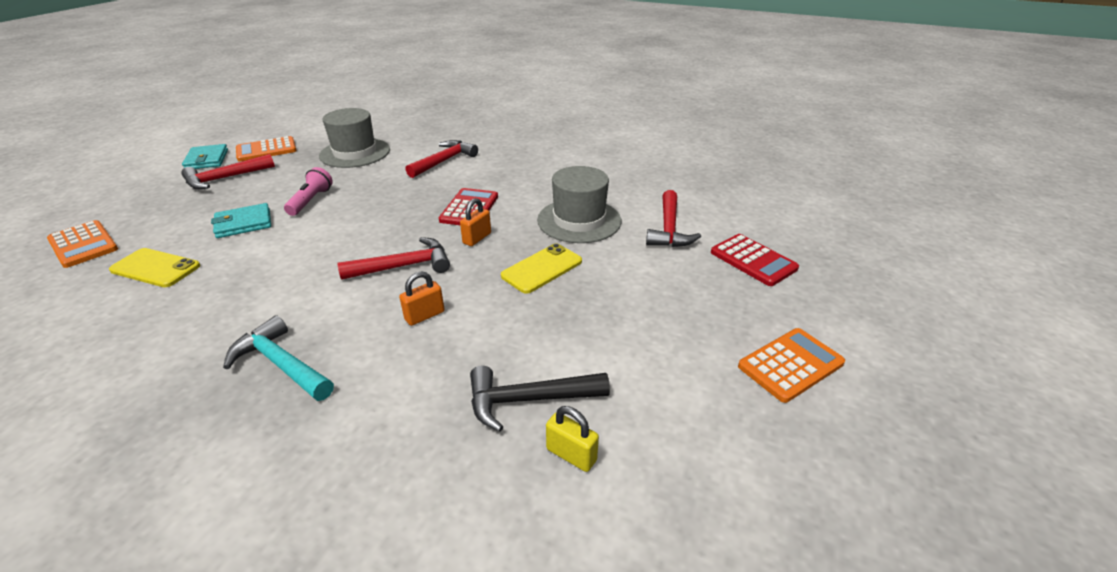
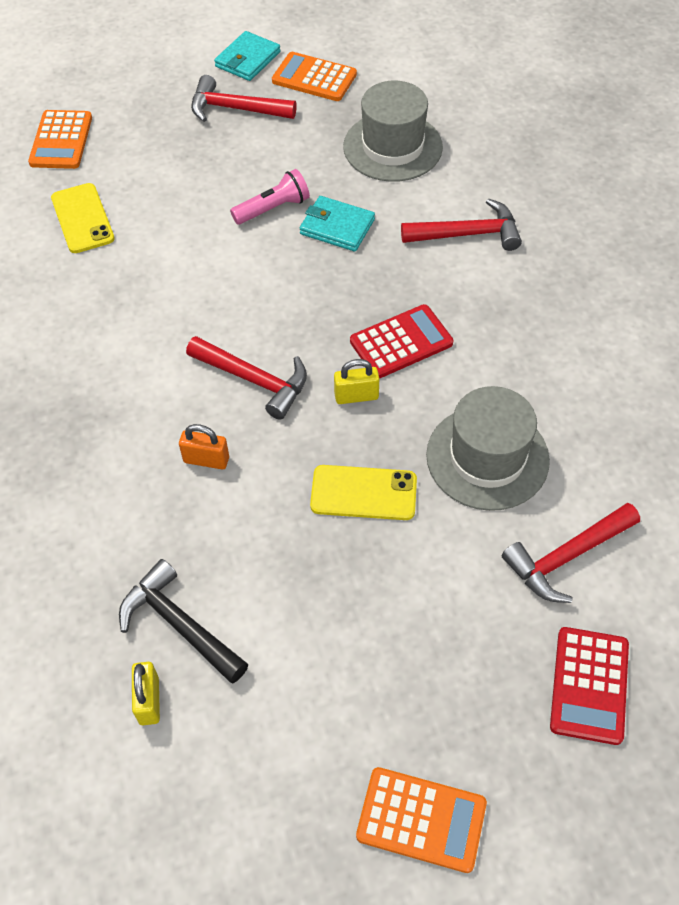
camera: 50 degrees right, 20 degrees up
turquoise wallet [211,203,271,238] -> turquoise wallet moved to [300,196,375,252]
turquoise hammer [223,315,334,401] -> none
orange padlock [460,198,491,246] -> yellow padlock [334,359,379,404]

